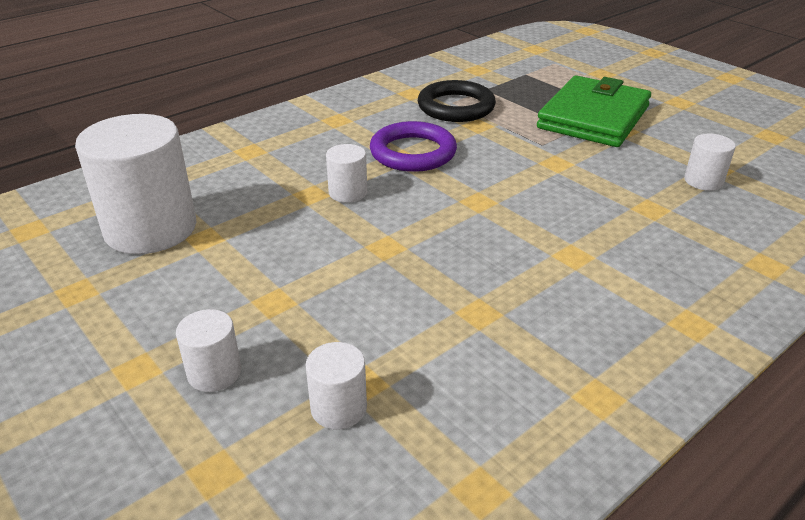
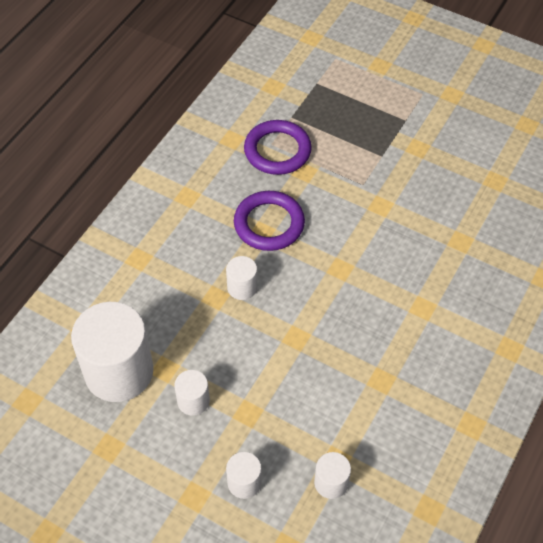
camera: 20 degrees left, 20 degrees up
black ring [418,80,496,122] -> purple ring [244,120,312,175]
green wallet [537,76,651,147] -> none
white cylinder [684,134,736,191] -> white cylinder moved to [174,370,210,416]

